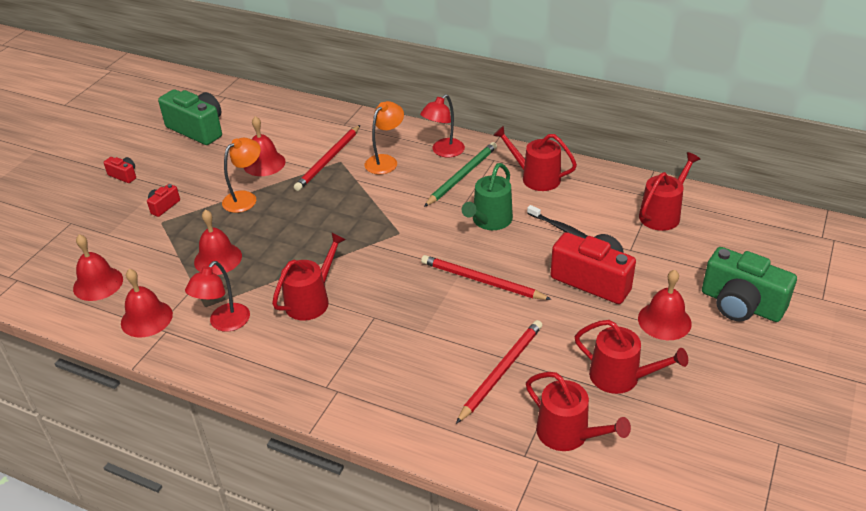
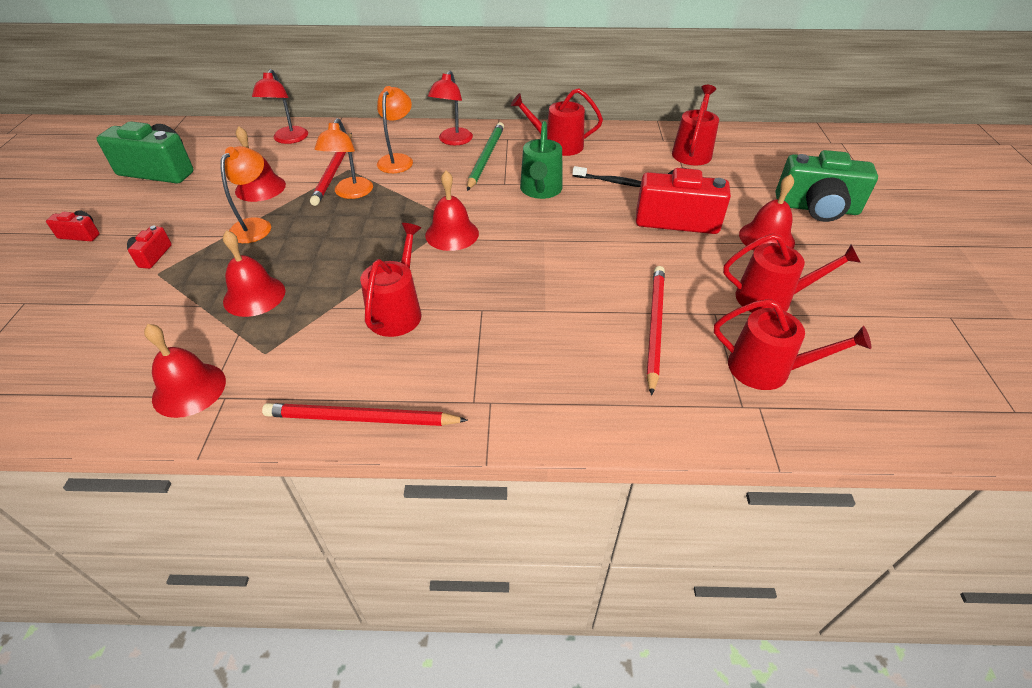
camera: 25 degrees left, 5 degrees up
red bell [73,234,123,301] -> red bell moved to [425,171,479,251]
red lamp [185,261,250,332] -> red lamp moved to [252,69,308,144]
red pencil [421,255,552,300] -> red pencil moved to [262,403,468,426]
none -> orange lamp [314,118,373,199]

